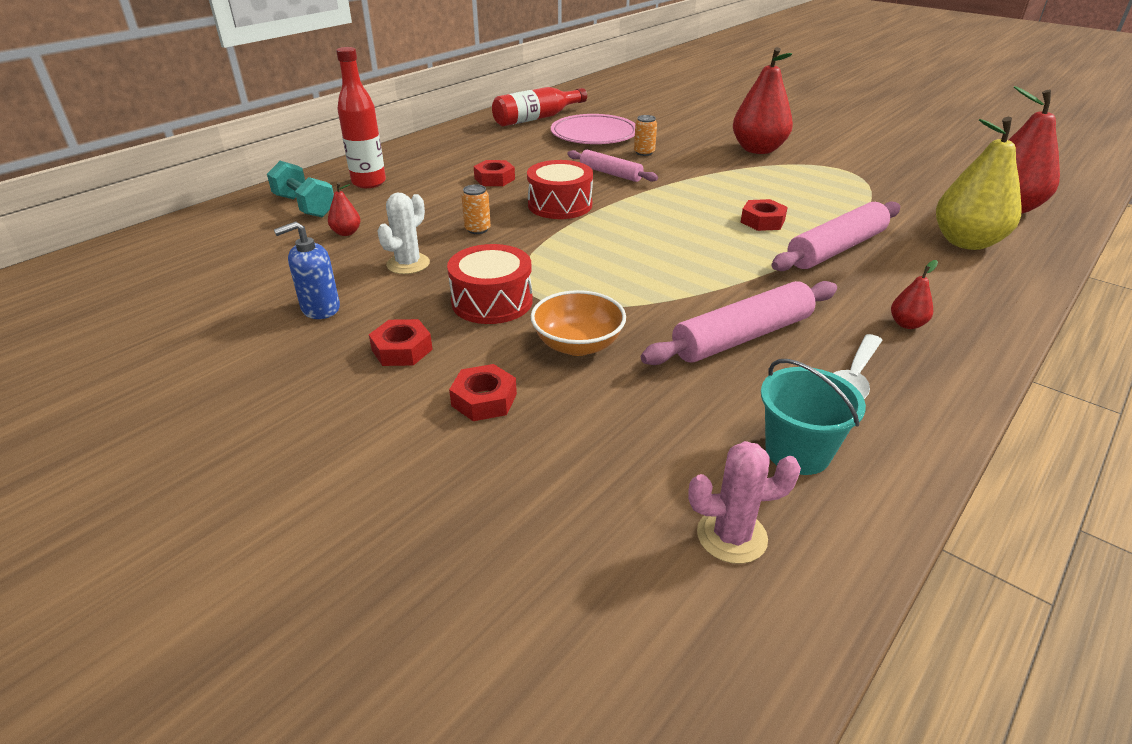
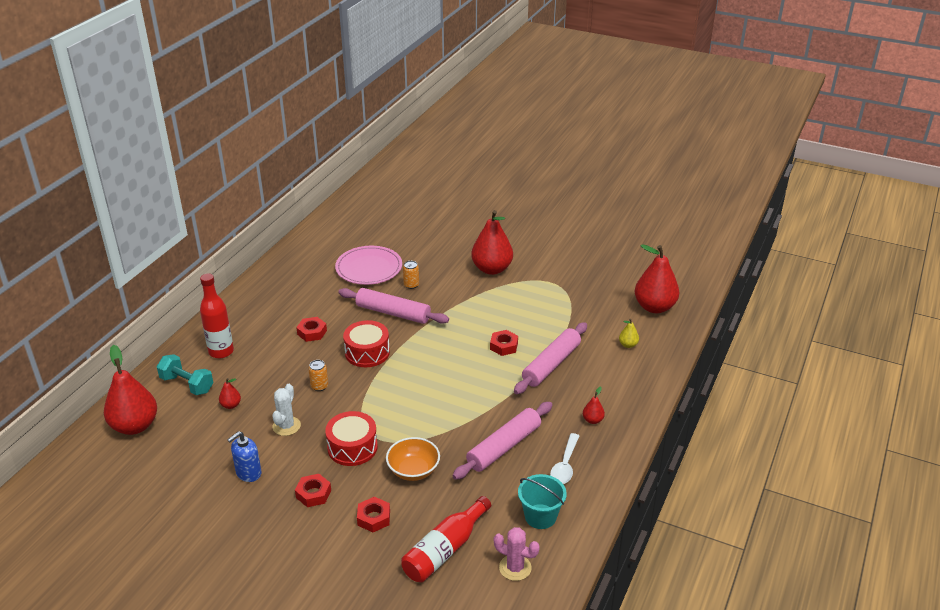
camera: 15 degrees left, 0 degrees up
red bottle [492,87,587,126] -> red bottle moved to [401,496,491,582]
pink rolling pin [567,150,658,182] -> pink rolling pin [338,288,449,324], size x1.56
pink cactus [688,441,801,564] -> pink cactus turned 45 degrees clockwise [494,527,540,581]
yellow pear [936,117,1022,250] -> yellow pear [619,319,639,348], size x0.44
none -> red pear [104,345,157,435]

